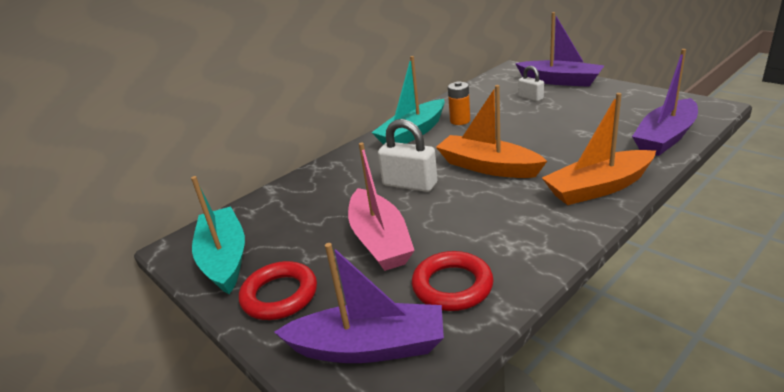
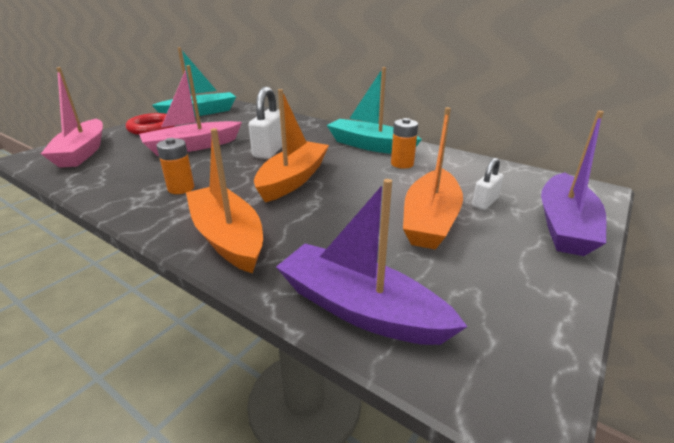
camera: 75 degrees right, 0 degrees up
purple boat [274,243,444,363] -> pink boat [41,67,103,168]
red ring [412,251,494,311] -> none
none -> orange battery [156,138,194,194]
none -> orange boat [403,107,463,250]

